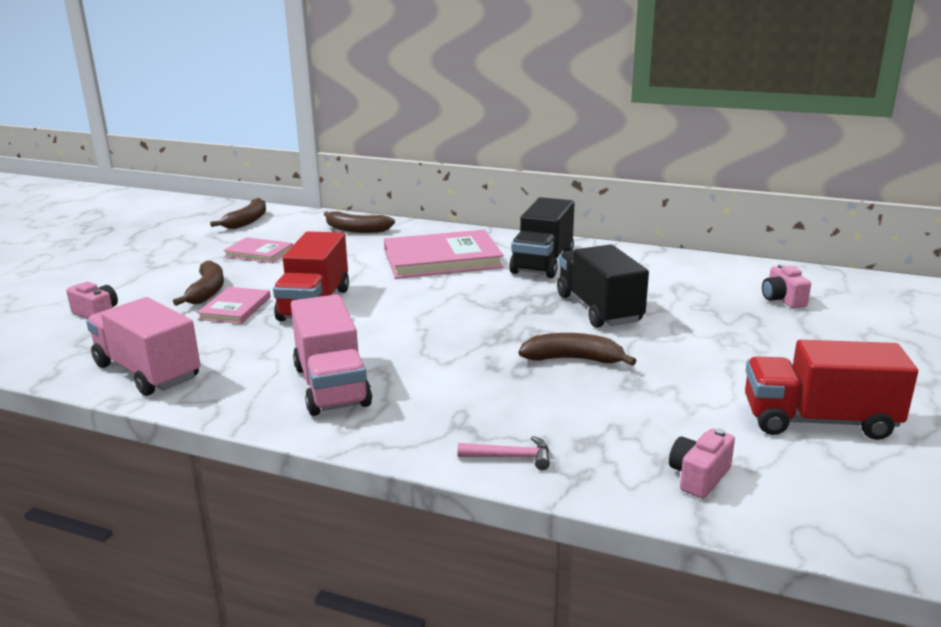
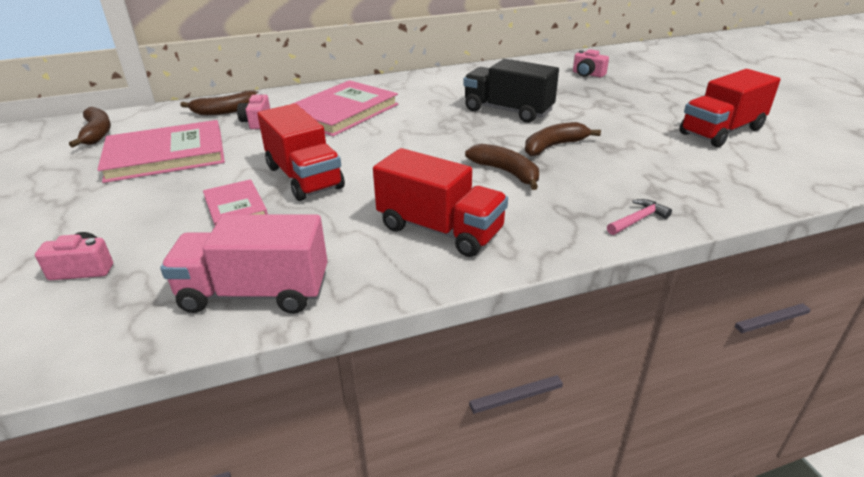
camera: 40 degrees left, 10 degrees up
brown banana [173,261,224,306] -> brown banana moved to [465,144,539,190]
pink book [223,237,293,263] -> pink book [97,120,225,183], size x1.88
pink truck [291,294,372,416] -> red truck [373,148,508,257]
black truck [509,197,574,278] -> none
pink camera [669,428,735,498] -> pink camera moved to [237,93,270,129]

